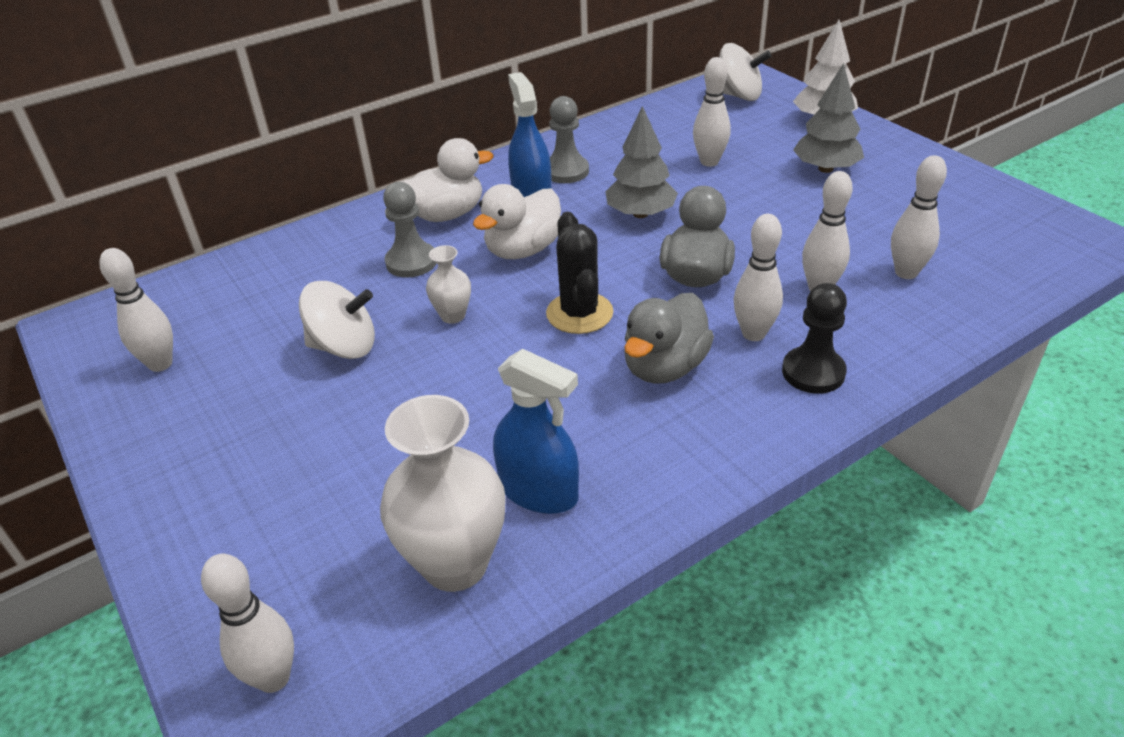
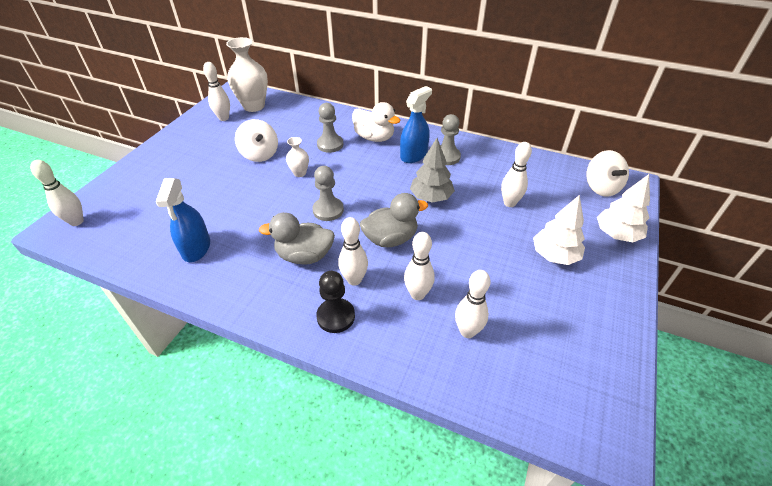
camera: 55 degrees right, 5 degrees up
white vase [380,395,506,592] -> white vase moved to [226,37,268,112]
white duck [473,184,561,259] -> none
black cactus [546,212,613,334] -> grey pawn [312,166,344,221]
grey tree [793,63,864,173] -> white tree [533,195,585,265]

